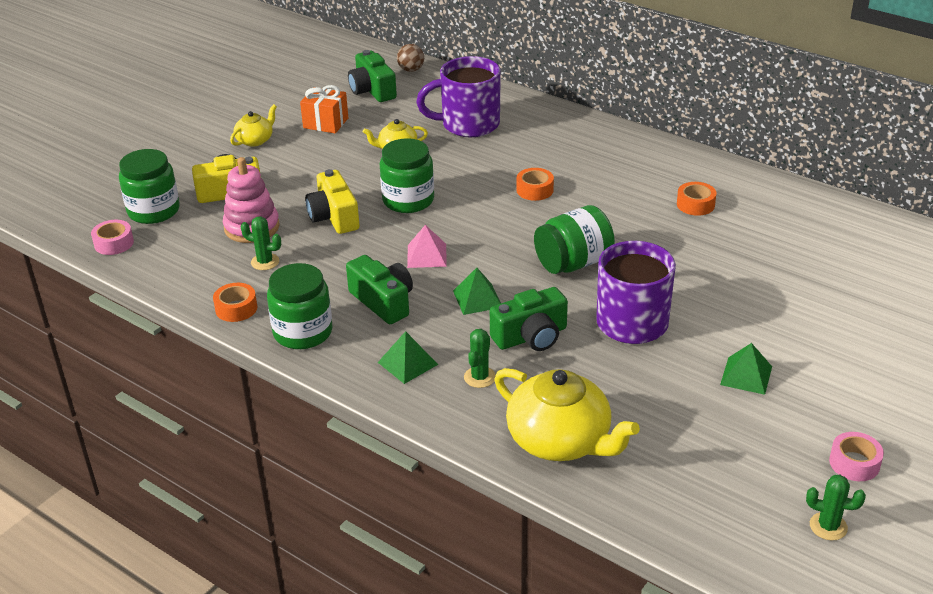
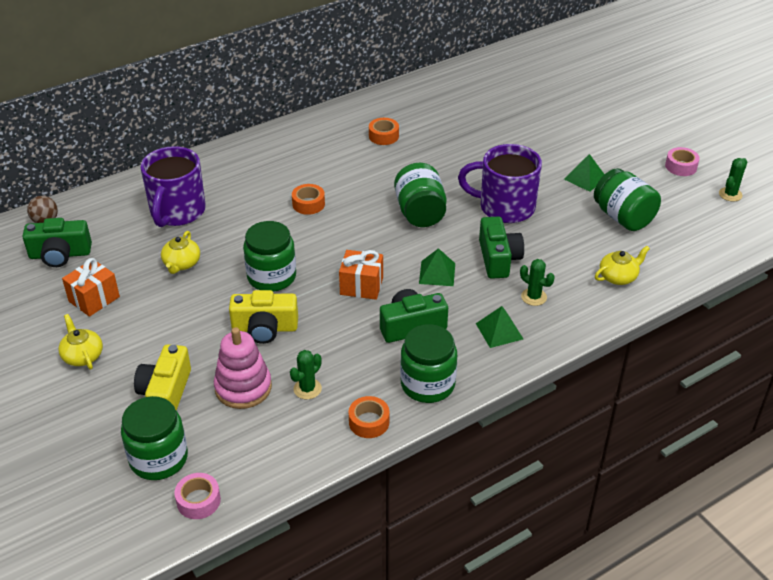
camera: 70 degrees left, 5 degrees up
pink pyramid [407,225,447,268] -> orange gift [339,250,383,300]
yellow teapot [494,368,640,461] -> yellow teapot [595,246,650,285], size x0.52
none -> green jar [594,168,661,231]

